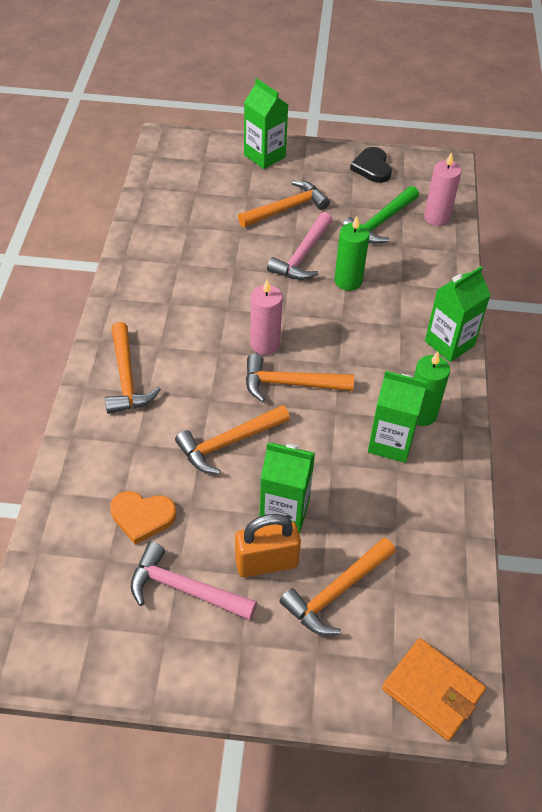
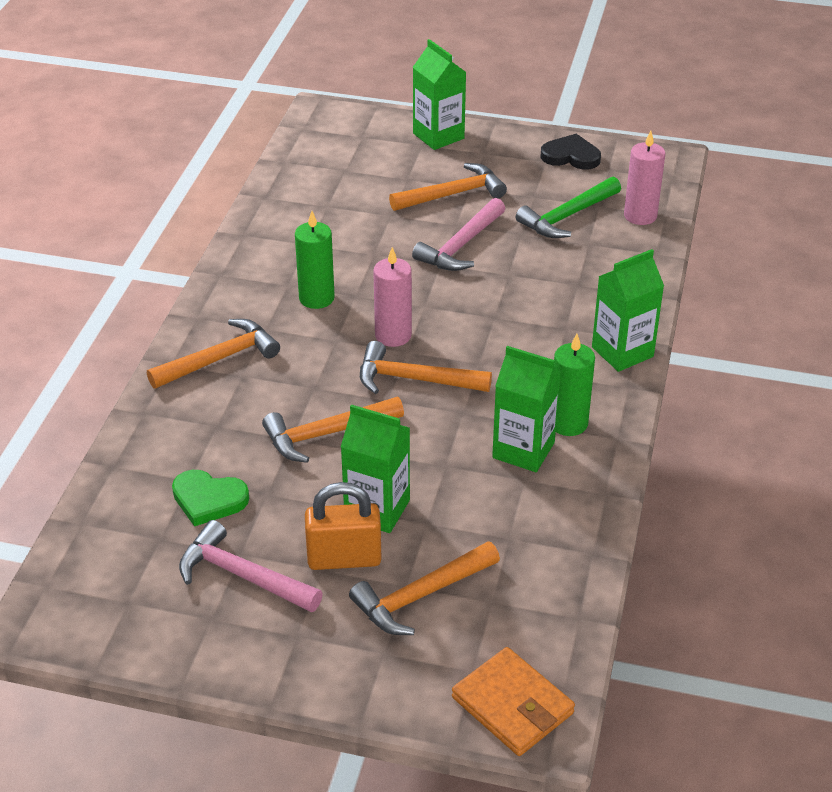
camera: 10 degrees right, 10 degrees down
orange hammer [105,322,161,414] -> orange hammer turned 120 degrees counterclockwise [147,319,280,389]
orange heart [110,491,176,545] -> green heart [172,470,249,526]
green candle [334,216,370,291] -> green candle moved to [295,211,335,309]
black heart [350,147,392,183] -> black heart turned 105 degrees clockwise [541,134,601,170]

